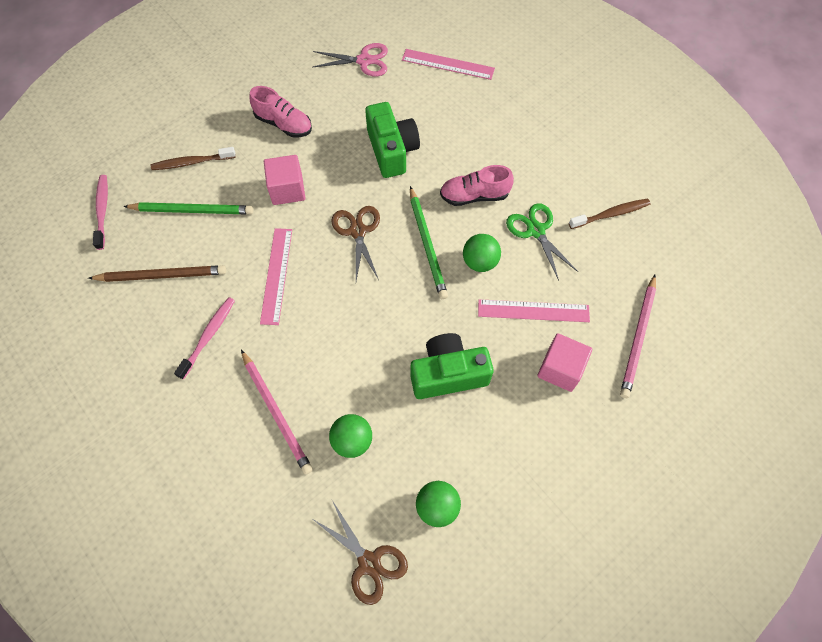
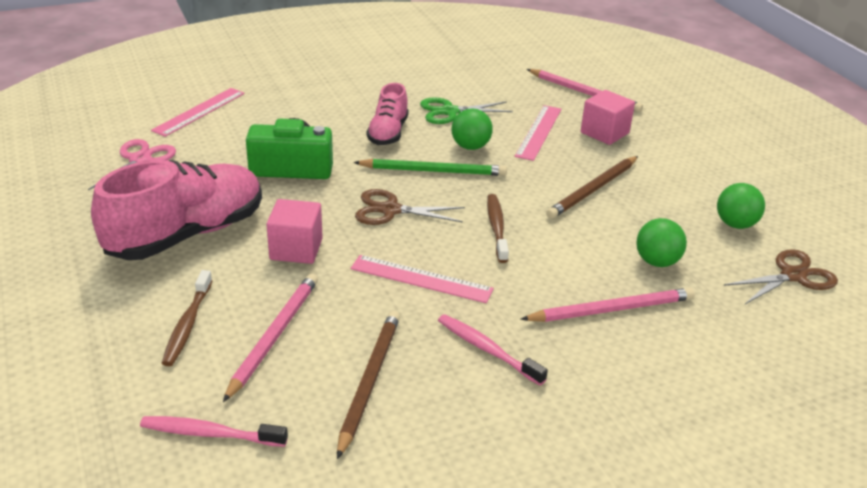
camera: 75 degrees left, 30 degrees down
green pencil [123,202,254,214] -> pink pencil [223,274,318,402]
pink shoe [249,86,312,138] -> pink shoe [91,160,262,260], size x1.84
green camera [411,333,494,399] -> brown pencil [546,156,638,219]
brown toothbrush [569,198,650,229] -> brown toothbrush moved to [487,194,509,263]

